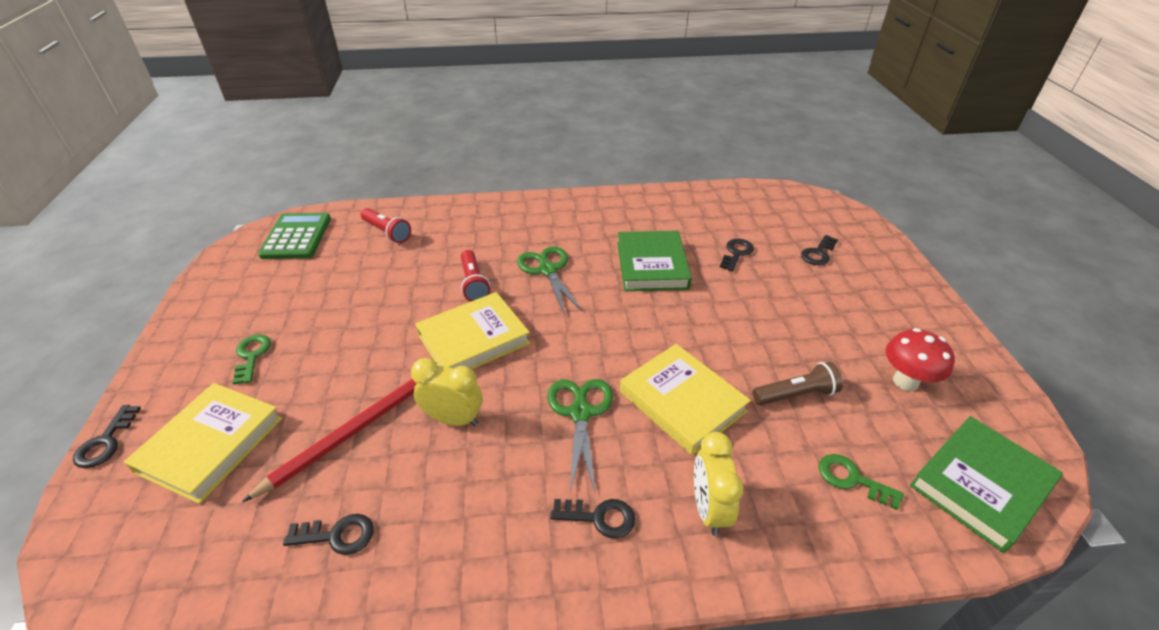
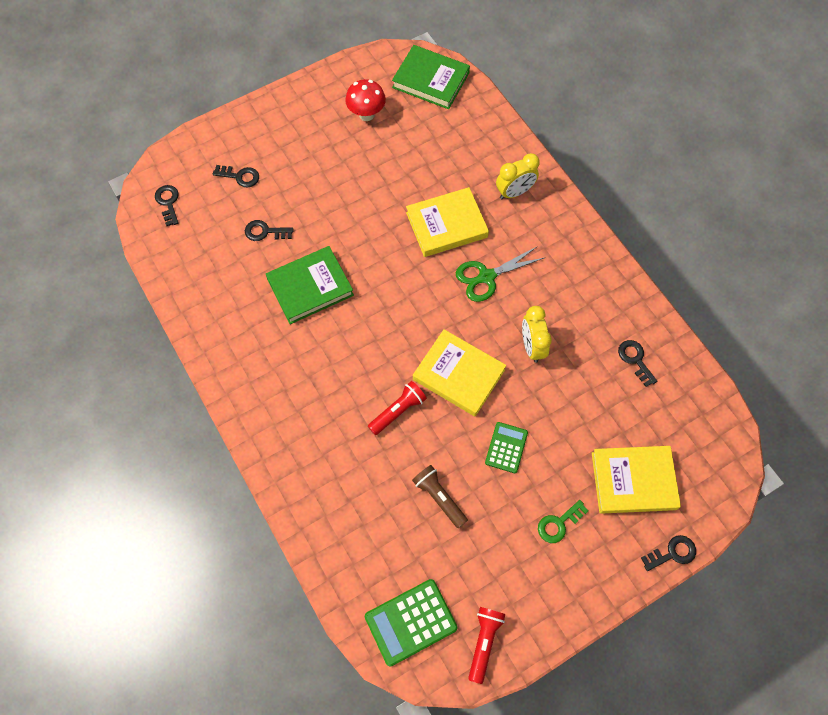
camera: 115 degrees left, 25 degrees up
red pencil [242,379,417,502] -> none
red flashlight [361,208,411,243] -> red flashlight moved to [468,607,506,684]
green scissors [517,246,583,315] -> none
black key [550,499,635,538] -> black key moved to [155,185,179,226]
yellow book [620,344,751,455] -> yellow book turned 45 degrees clockwise [406,187,489,257]
brown flashlight [752,361,843,405] -> brown flashlight moved to [412,465,468,528]
green key [819,454,904,510] -> none
none -> green calculator [485,422,528,473]

